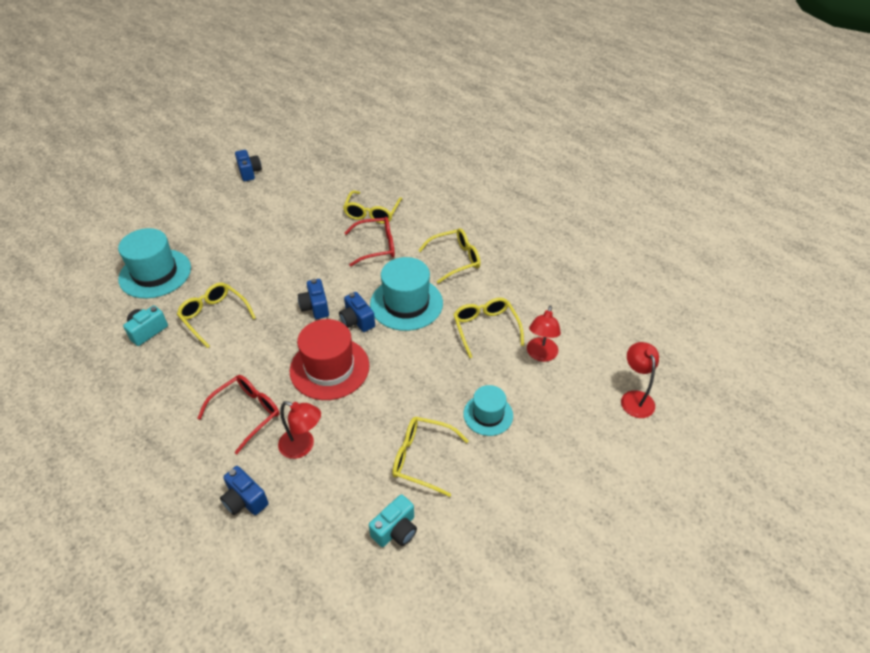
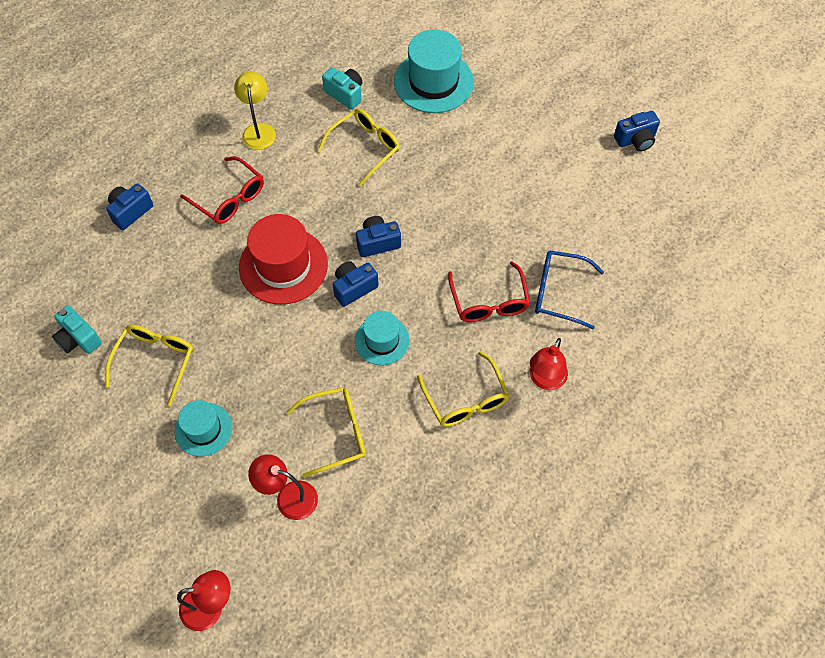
camera: 90 degrees right, 15 degrees up
red lamp [278,401,321,459] -> red lamp moved to [530,338,568,390]
yellow glasses [343,191,402,224] -> blue glasses [535,251,604,329]
turquoise hat [370,257,443,331] -> turquoise hat [355,311,410,365], size x0.59
none -> yellow lamp [234,72,276,150]

